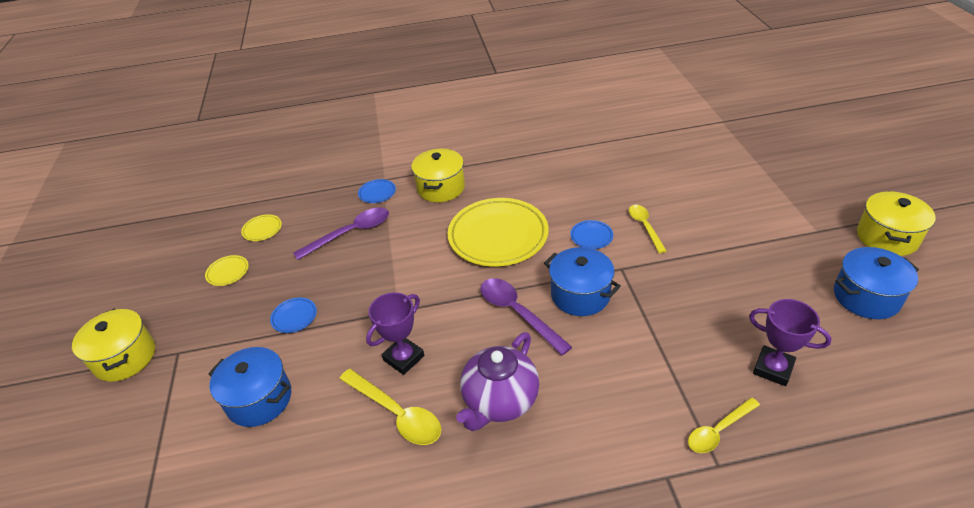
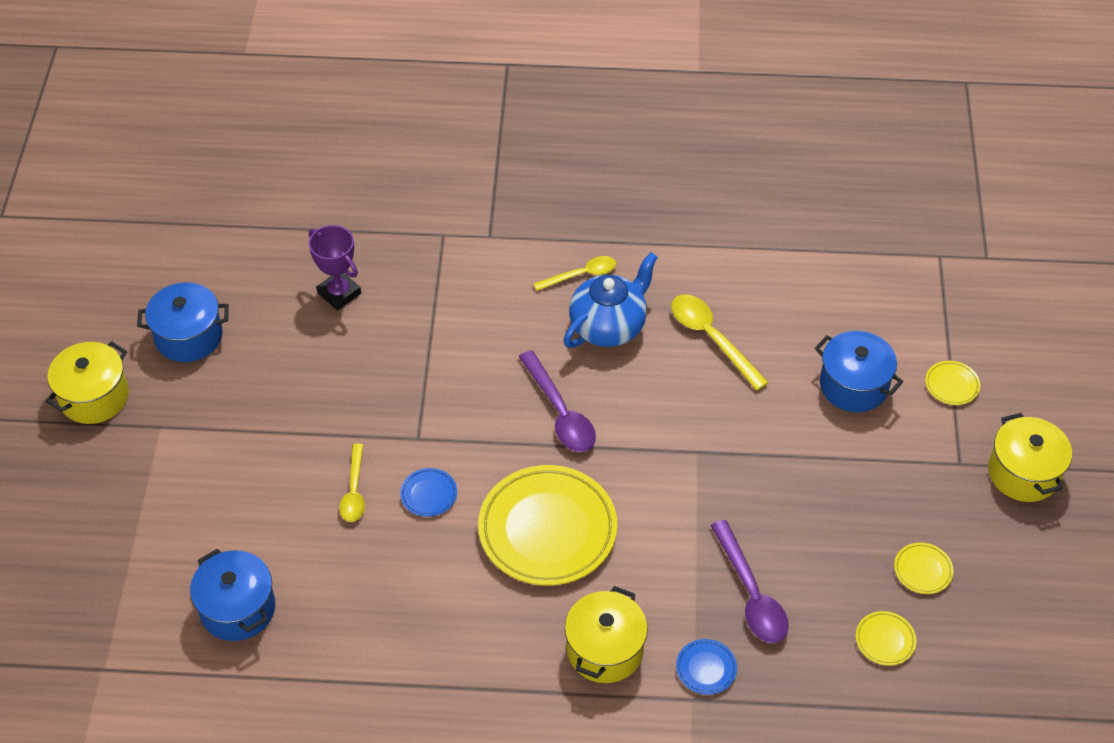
camera: 170 degrees left, 10 degrees up
blue plate [270,298,317,333] -> none
purple spoon [293,207,389,260] -> purple spoon turned 90 degrees counterclockwise [711,520,789,643]
purple trophy [366,292,424,375] -> none
purple teapot [456,332,539,431] -> blue teapot [563,252,658,348]
blue pot [544,247,621,316] -> blue pot moved to [190,549,275,641]
yellow spoon [688,397,760,453] -> yellow spoon moved to [533,256,617,291]
none -> yellow plate [925,361,980,405]

